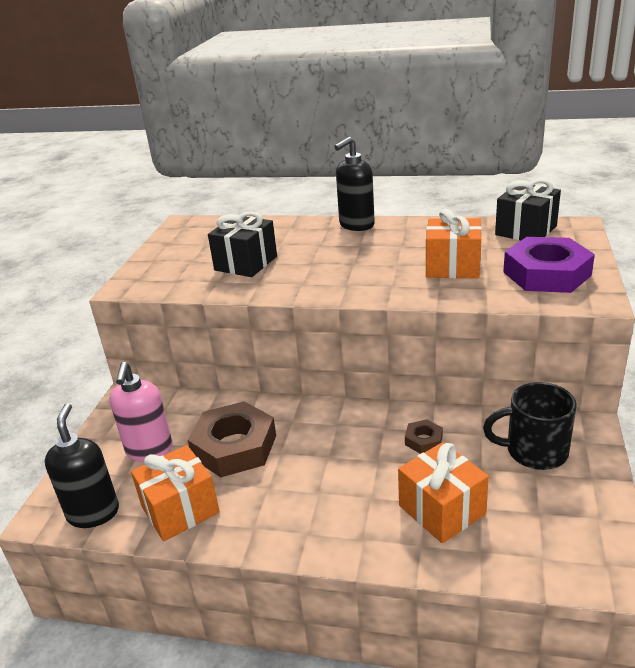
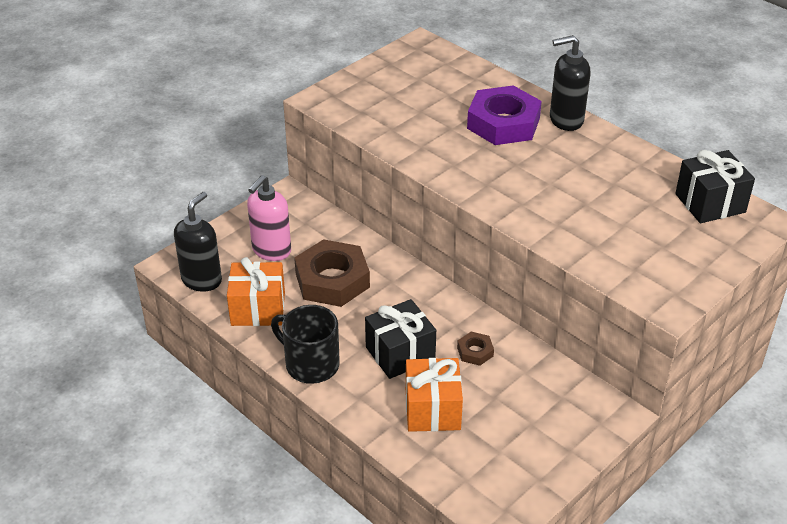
camera: 30 degrees right, 10 degrees up
black gift [208,211,277,277] -> black gift moved to [365,299,436,379]
orange gift [426,209,482,278] -> none
black mug [483,382,577,470] -> black mug moved to [271,305,340,384]
purple nut [503,237,595,293] -> purple nut moved to [467,85,542,145]

